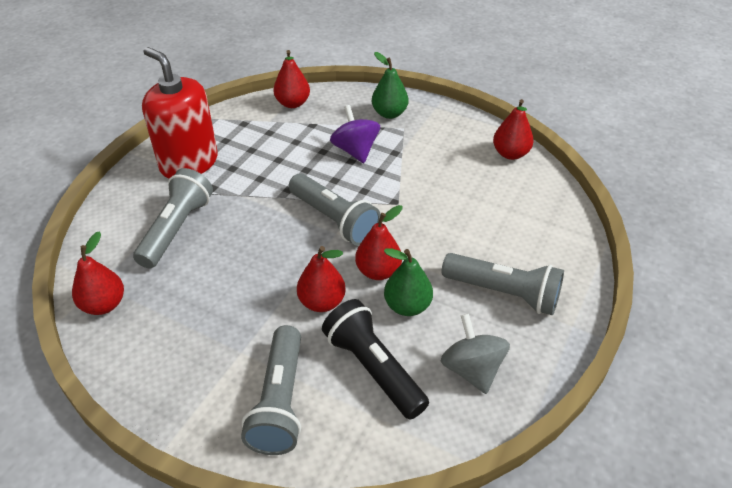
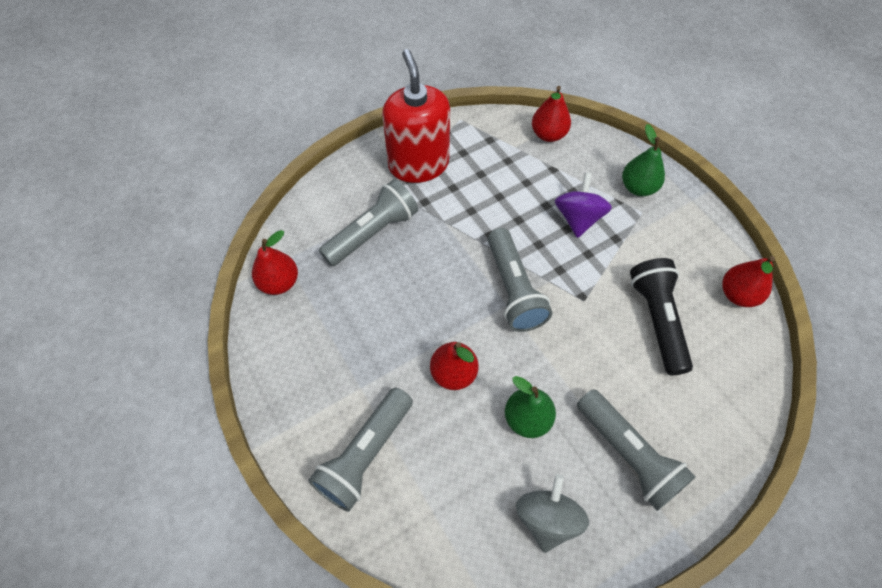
camera: 30 degrees right, 15 degrees up
black flashlight [322,299,429,420] -> black flashlight moved to [630,258,693,375]
red pear [355,205,403,280] -> none

